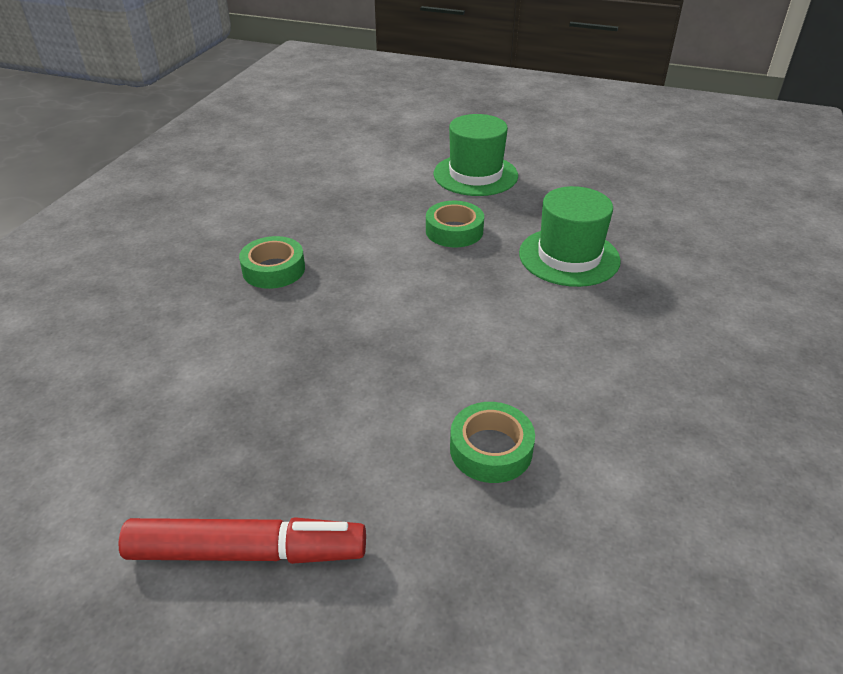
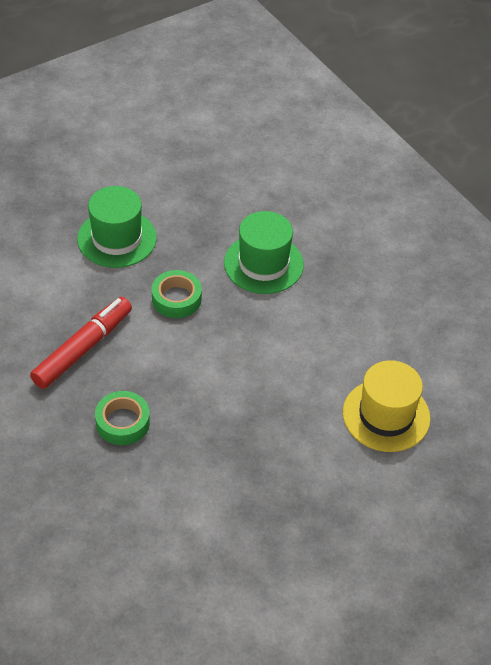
camera: 55 degrees left, 10 degrees up
red marker [118,517,366,564] -> red marker moved to [30,297,132,389]
green tape [450,402,535,483] -> yellow hat [343,360,430,452]

